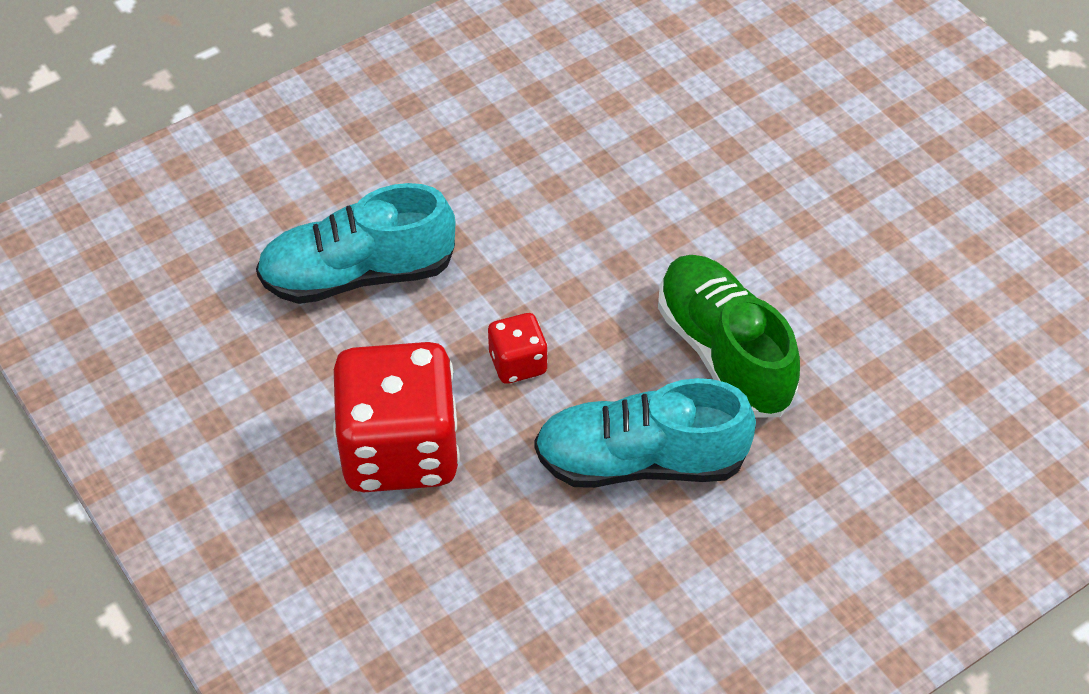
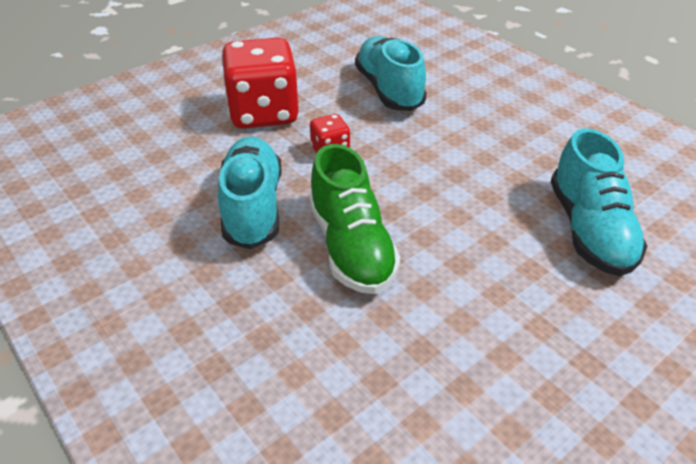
camera: 85 degrees right, 10 degrees down
green shoe [658,255,800,418] -> green shoe turned 105 degrees clockwise [309,144,401,294]
none -> turquoise shoe [551,128,647,276]

